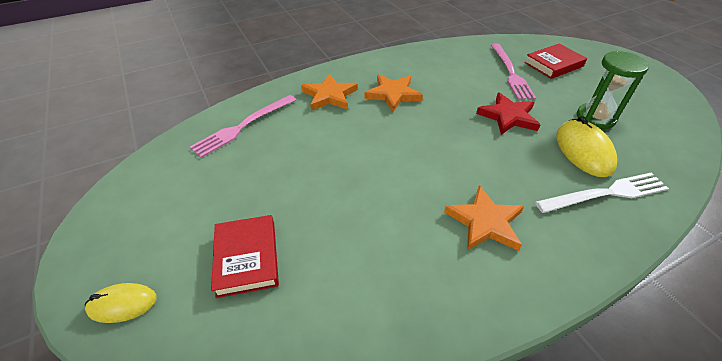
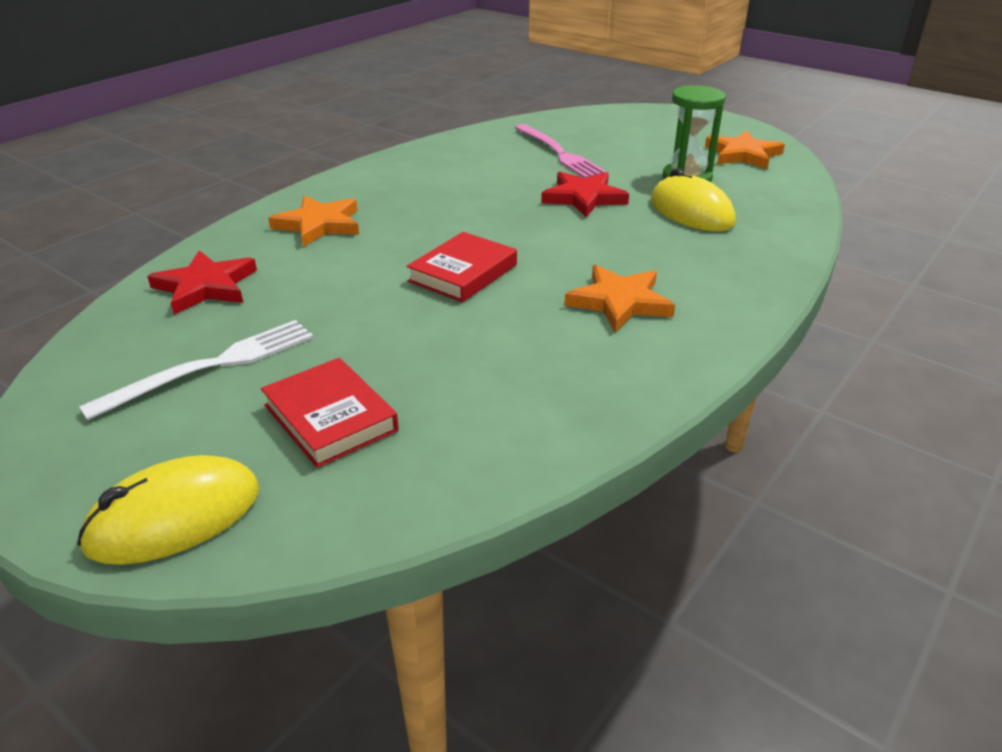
camera: 25 degrees left, 10 degrees down
yellow mouse [85,283,157,323] -> yellow mouse [77,455,260,565], size x1.62
pink fork [190,95,296,158] -> red star [147,250,257,315]
orange star [365,74,423,112] -> orange star moved to [705,130,785,169]
red book [524,44,587,79] -> red book moved to [407,232,517,302]
white fork [535,173,669,213] -> white fork moved to [79,320,314,421]

